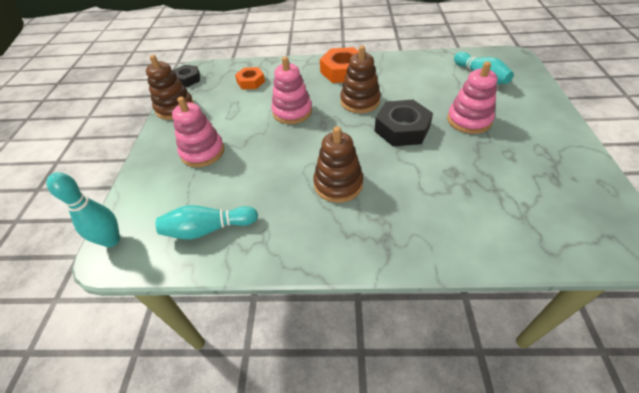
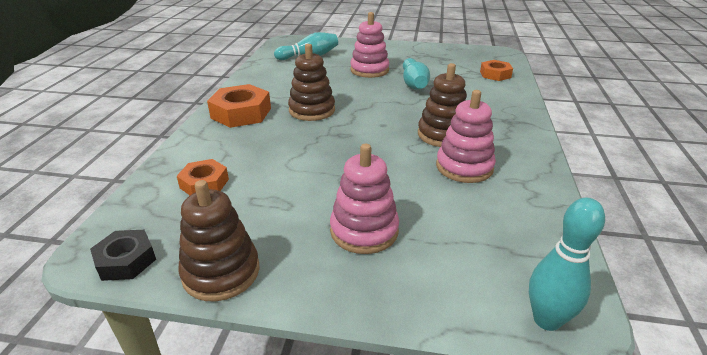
camera: 85 degrees left, 15 degrees down
turquoise bowling pin [156,205,258,240] -> turquoise bowling pin moved to [403,58,430,90]
pink stacking toy [271,56,312,124] -> pink stacking toy moved to [436,90,496,183]
black nut [375,100,433,146] -> none
none -> orange nut [480,60,513,81]

